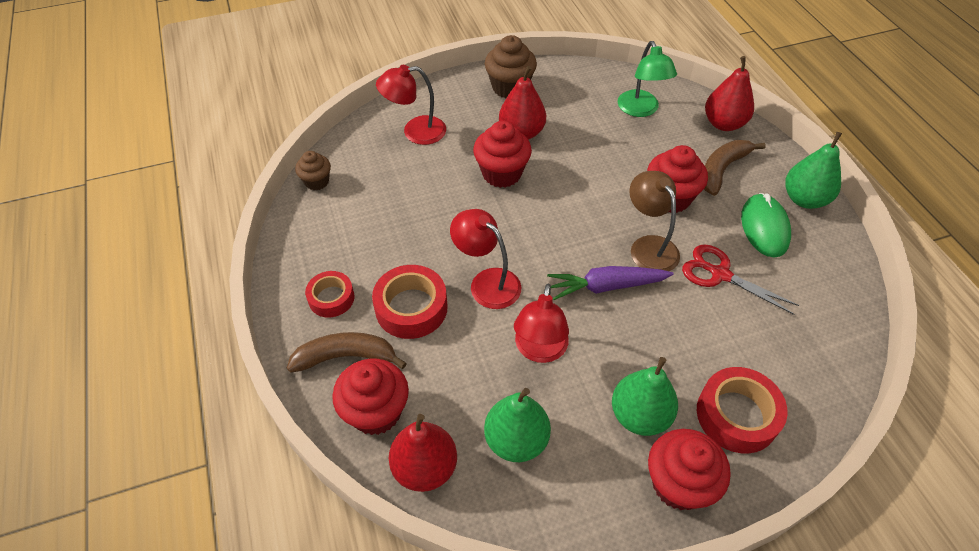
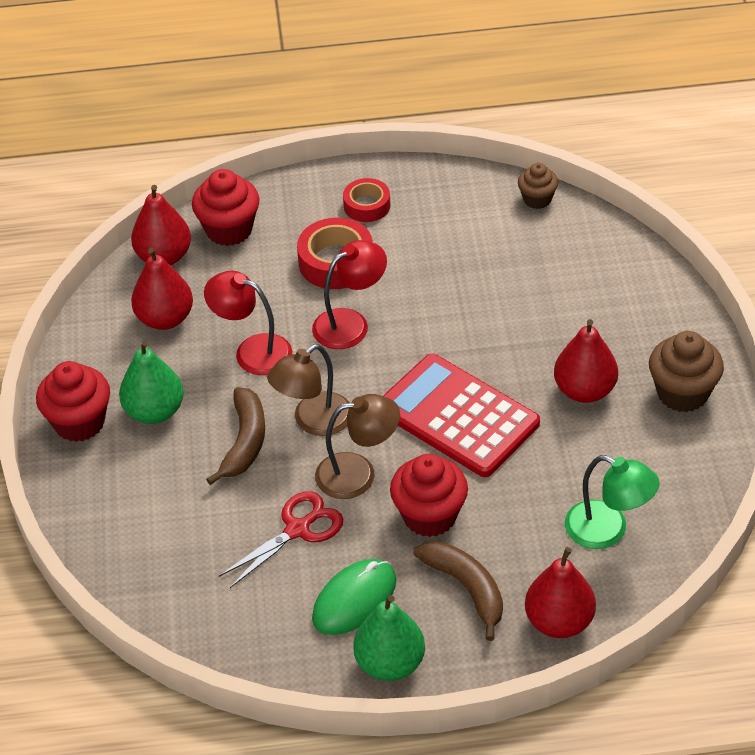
camera: 105 degrees right, 5 degrees down
brown banana [287,332,407,372] -> brown banana moved to [206,387,265,485]
red lamp [376,65,446,145] -> none
red cupcake [473,121,532,188] -> none
green pear [484,388,551,462] -> red pear [131,248,193,330]
purple carrot [547,266,674,300] -> brown lamp [267,344,350,436]
green lamp [618,41,677,117] -> green lamp turned 150 degrees counterclockwise [565,455,660,549]
red tape [697,367,788,453] -> none
green mouse [741,193,791,258] -> green mouse turned 60 degrees counterclockwise [312,559,396,635]
none -> red calculator [383,354,540,477]

